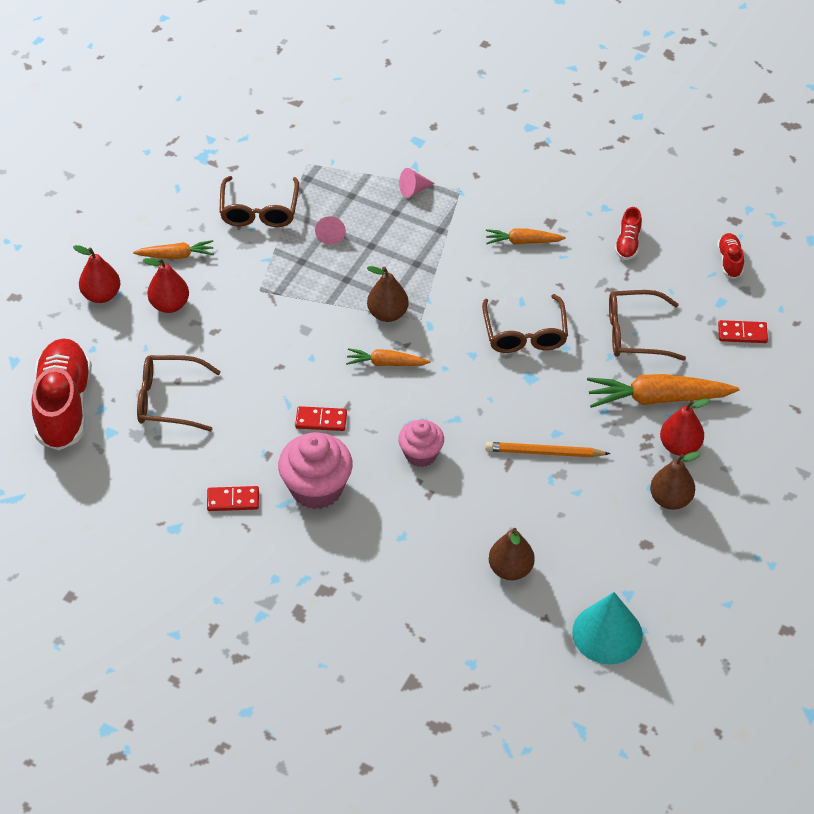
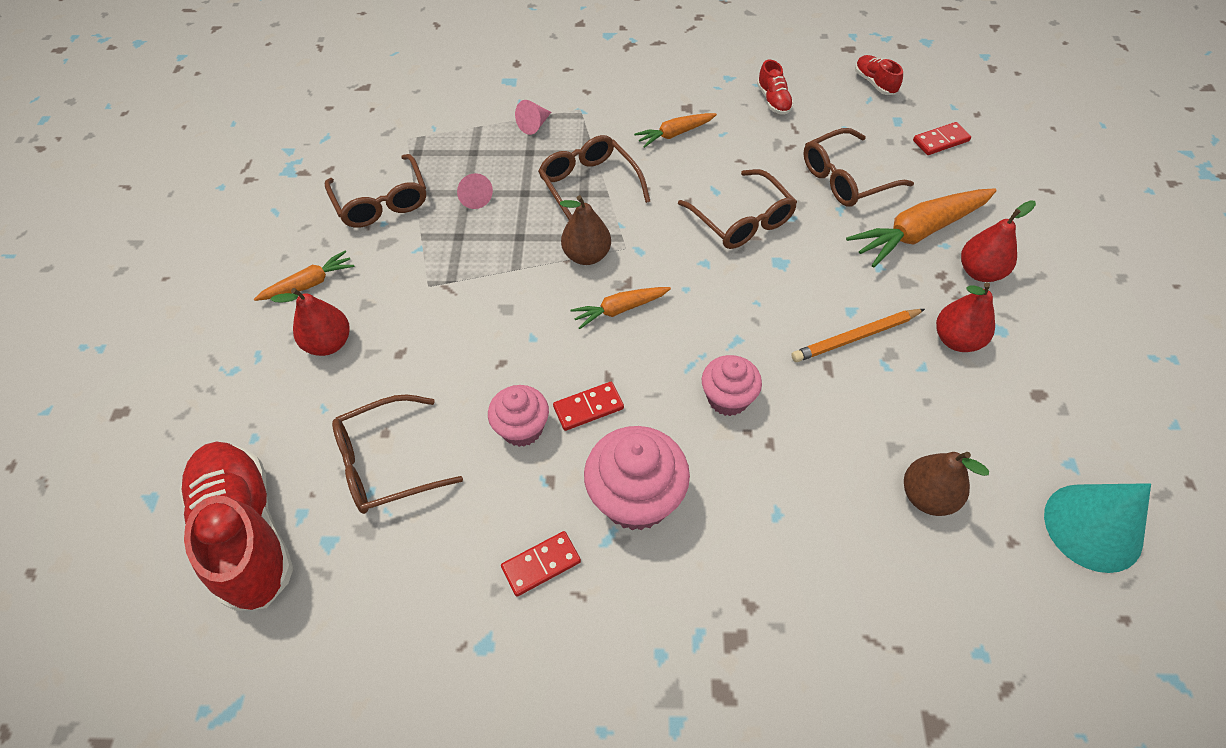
camera: 25 degrees left, 5 degrees up
red pear [73,245,120,303] -> red pear moved to [936,282,995,352]
brown pear [650,452,701,510] -> none
none -> pink cupcake [488,385,549,447]
none -> brown glasses [538,135,650,219]

